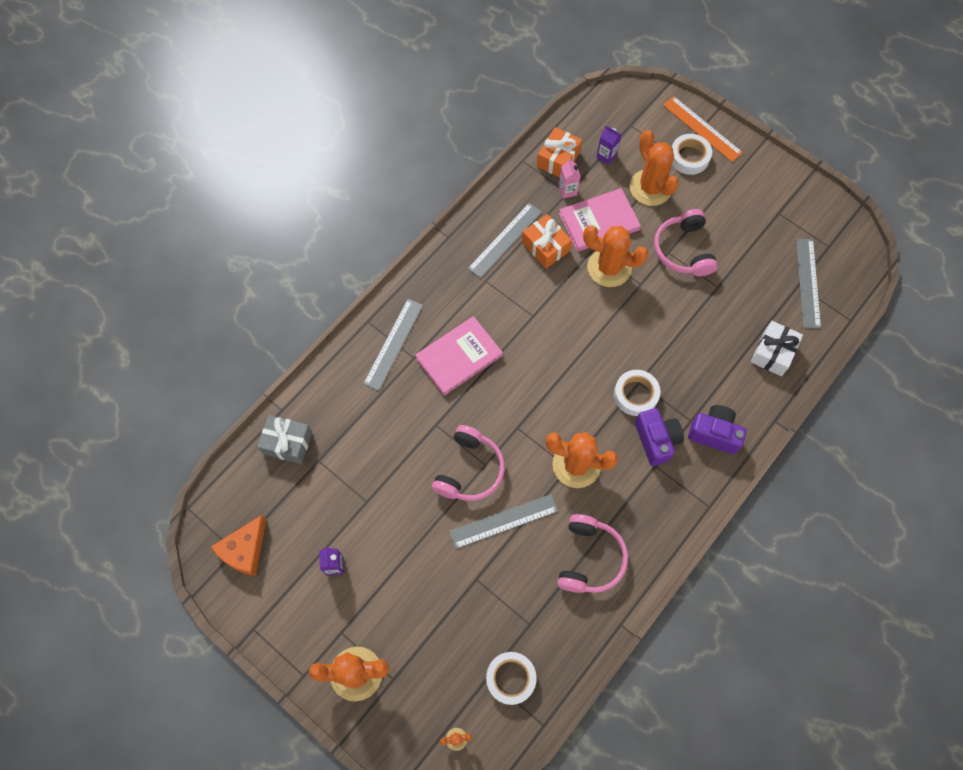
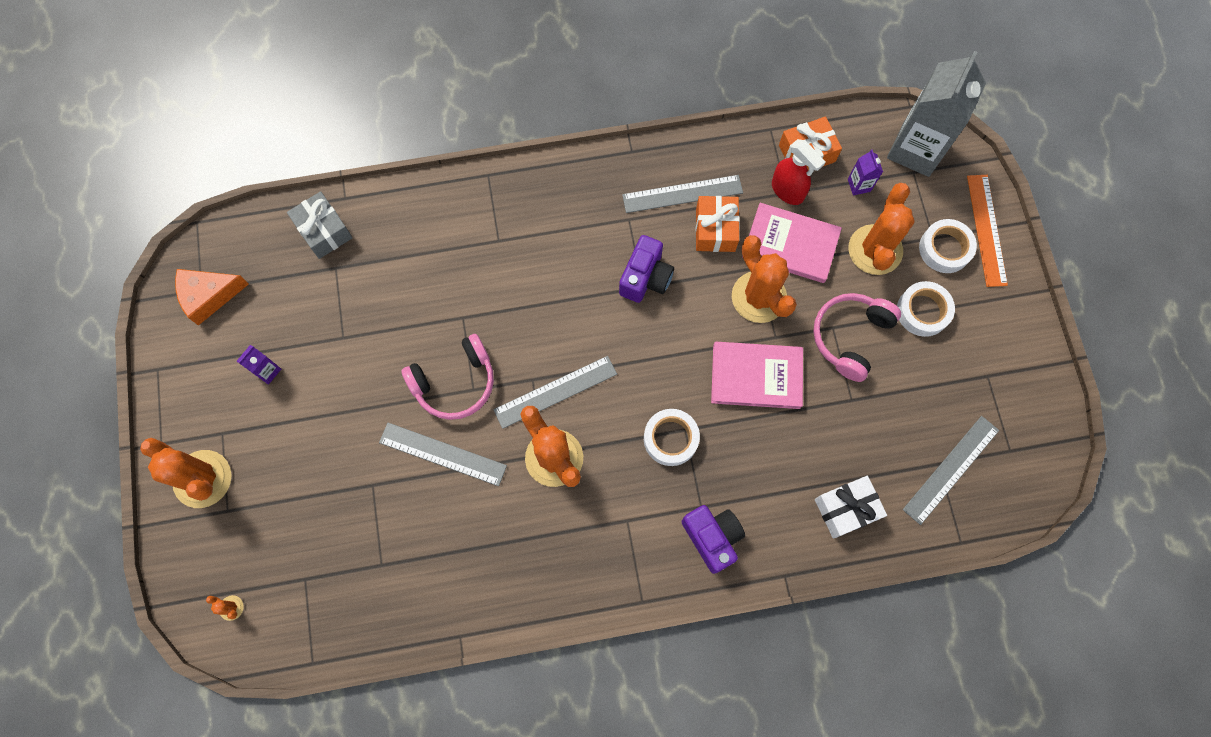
camera: 40 degrees right, 5 degrees up
grey ruler [363,299,423,391] -> grey ruler moved to [493,356,617,429]
pink book [415,316,503,396] -> pink book moved to [711,342,803,409]
white tape [486,652,536,705] -> white tape moved to [897,281,955,337]
pink headphones [557,514,628,593] -> none
pink carton [559,159,581,199] -> red spray bottle [772,139,826,205]
purple camera [635,408,684,466] -> purple camera moved to [619,235,674,303]
none -> grey carton [887,51,986,177]

